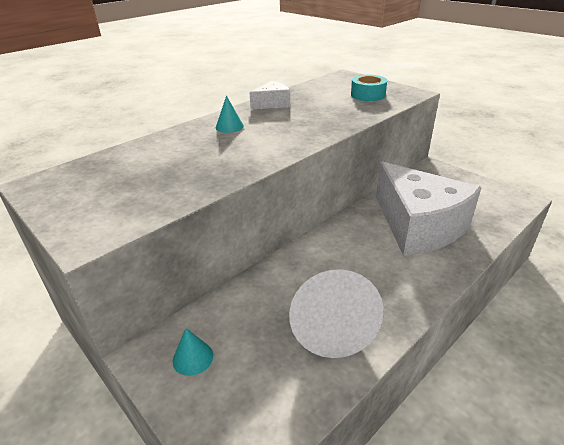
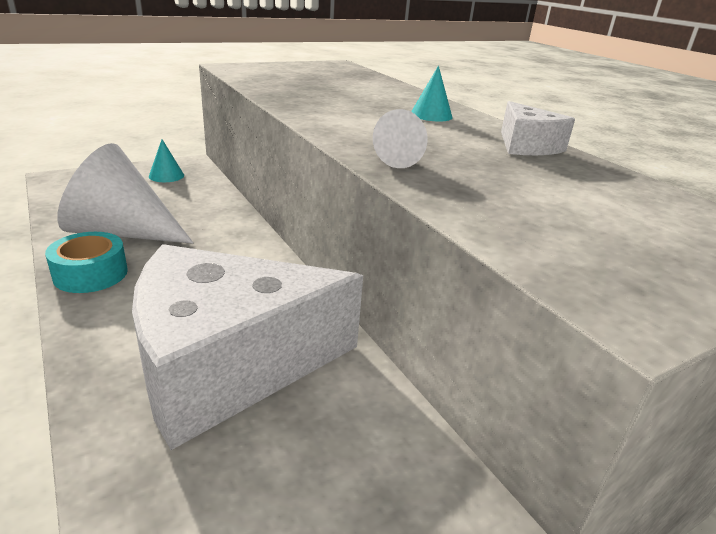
camera: 100 degrees right, 5 degrees down
turquoise tape [351,75,387,101] -> turquoise tape moved to [45,232,128,293]
none -> white cone [373,109,428,168]

